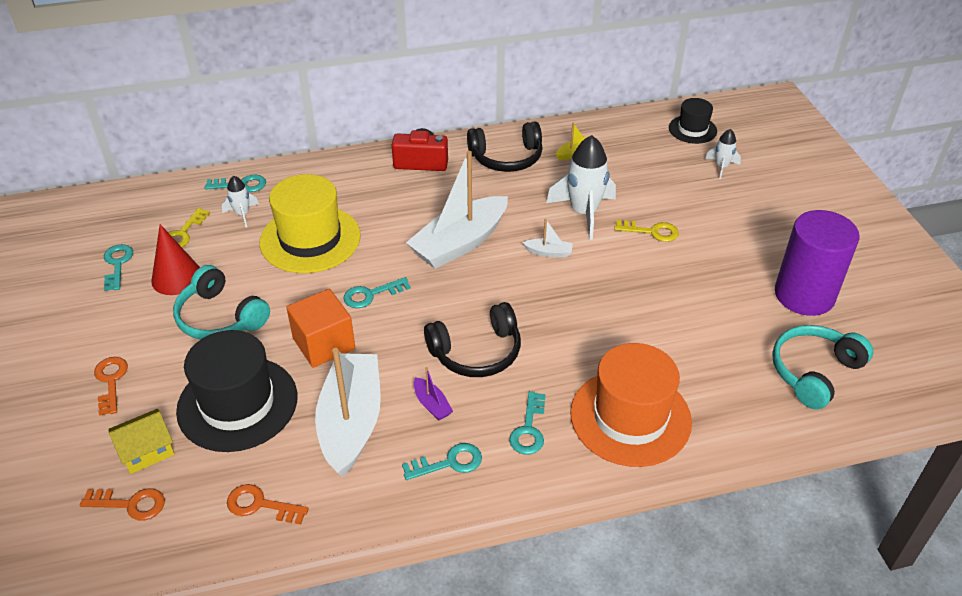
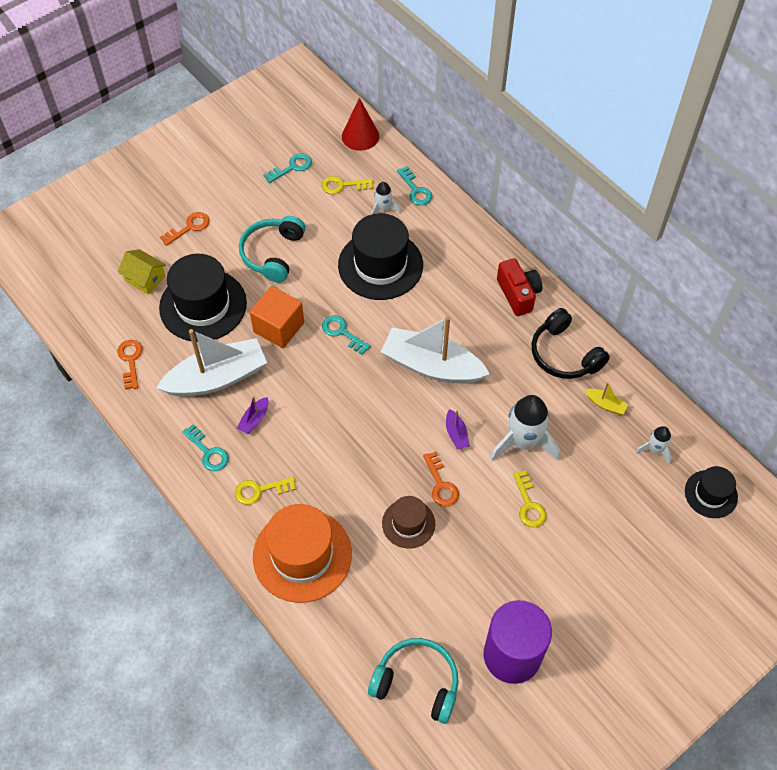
camera: 65 degrees right, 15 degrees up
orange key [80,488,165,521] -> orange key moved to [423,451,459,507]
red cone [151,224,200,295] -> red cone moved to [342,98,379,151]
yellow hat [259,174,361,273] -> black hat [338,213,423,300]
black headphones [424,302,521,377] -> none
turquoise key [509,391,546,455] -> yellow key [235,477,296,505]
white boat [523,219,573,258] -> purple boat [446,409,470,450]
white rocket [705,129,741,179] -> white rocket moved to [635,426,672,464]
none -> brown hat [382,496,435,549]

